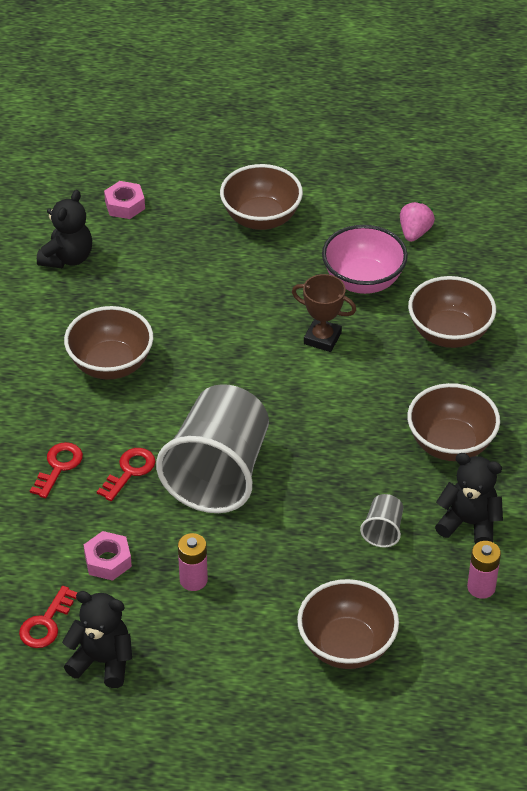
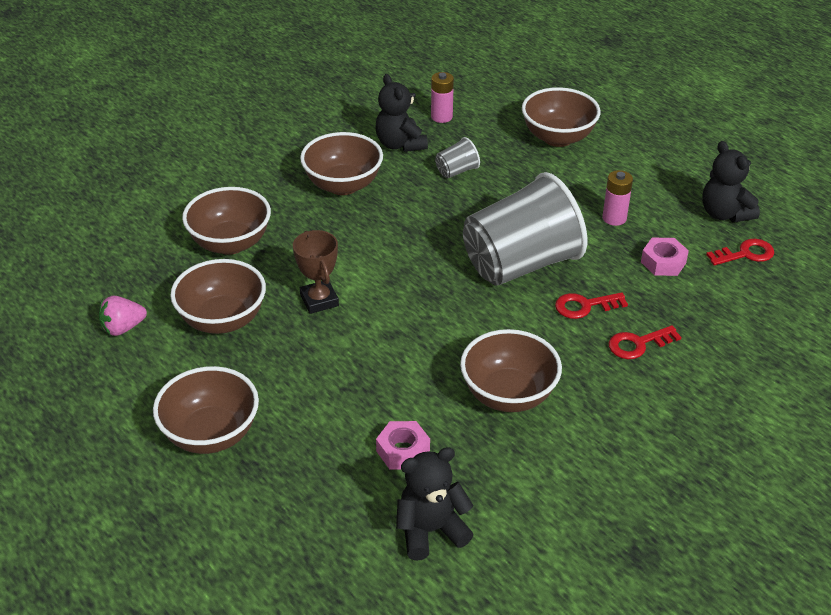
camera: 135 degrees left, 5 degrees down
pink nut [104,181,145,219] -> pink nut moved to [376,421,430,470]
pink bowl [322,225,408,294] -> brown bowl [170,259,266,334]

